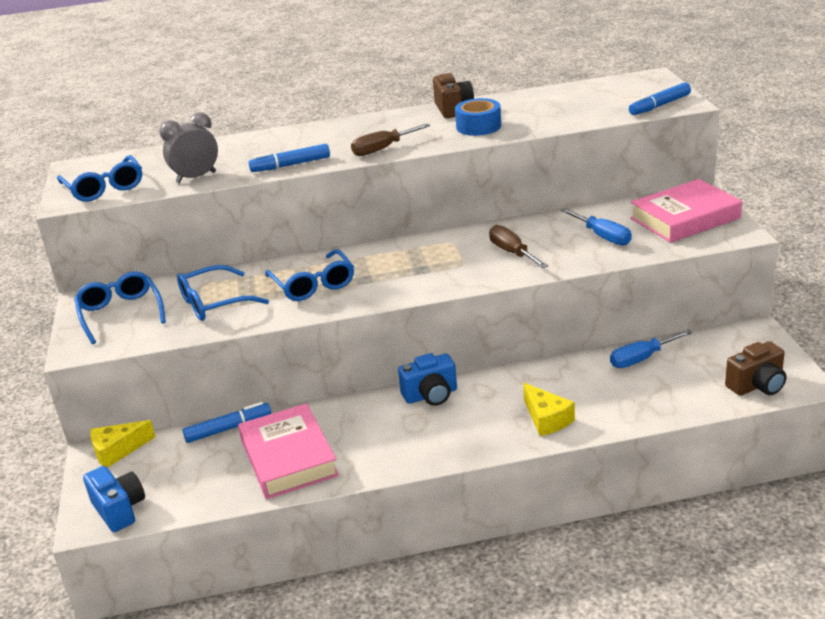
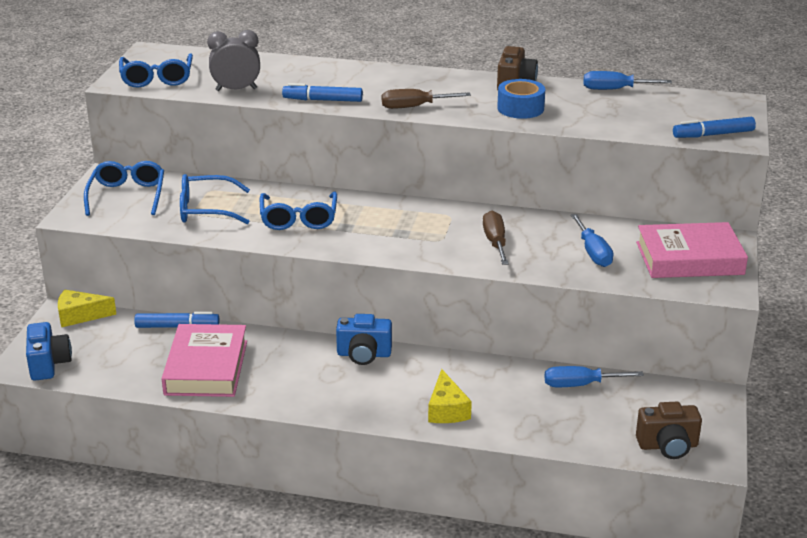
camera: 20 degrees right, 0 degrees up
none -> blue screwdriver [584,71,672,90]

